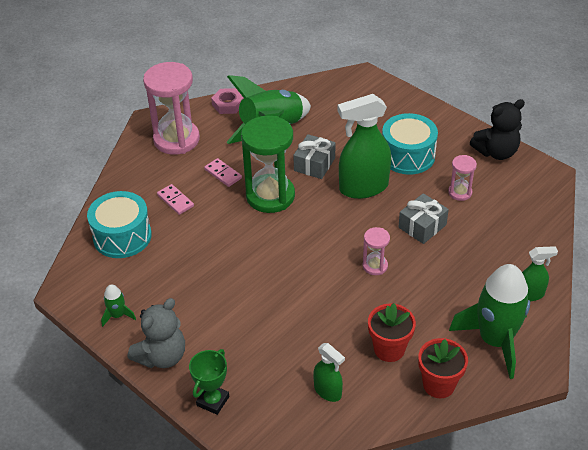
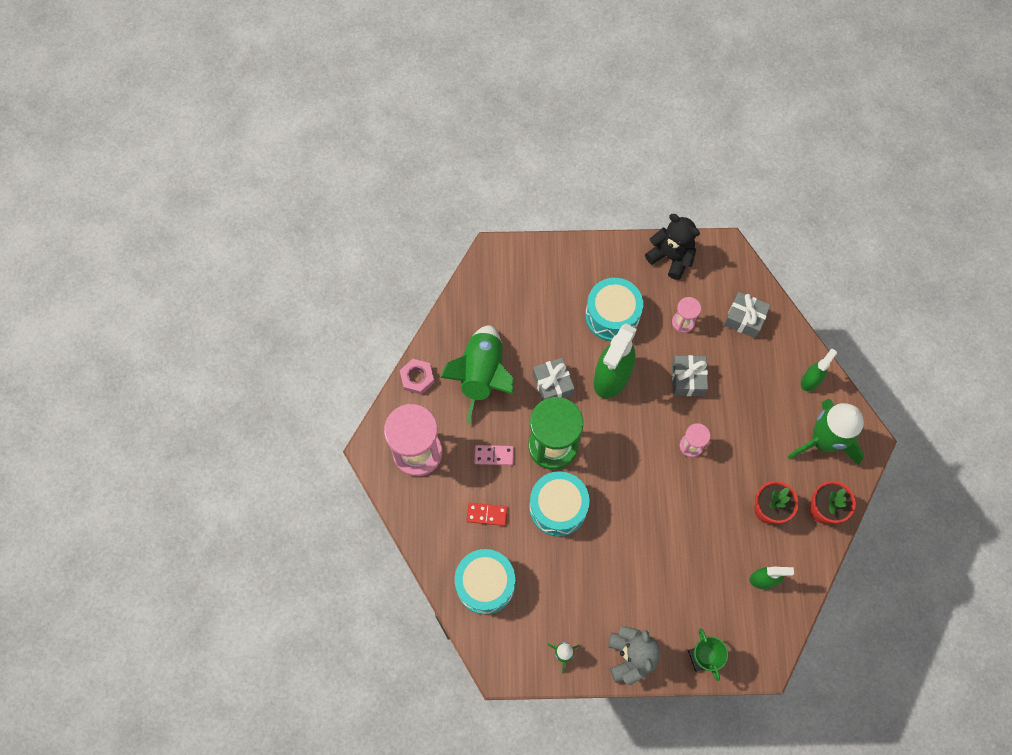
camera: 45 degrees left, 25 degrees up
pink domino [157,184,194,215] -> red domino [467,503,508,526]
black teddy bear [470,99,525,160] -> black teddy bear turned 75 degrees counterclockwise [645,214,700,280]
none -> turquoise drum [529,471,590,536]
none -> grey gift [724,292,771,338]

